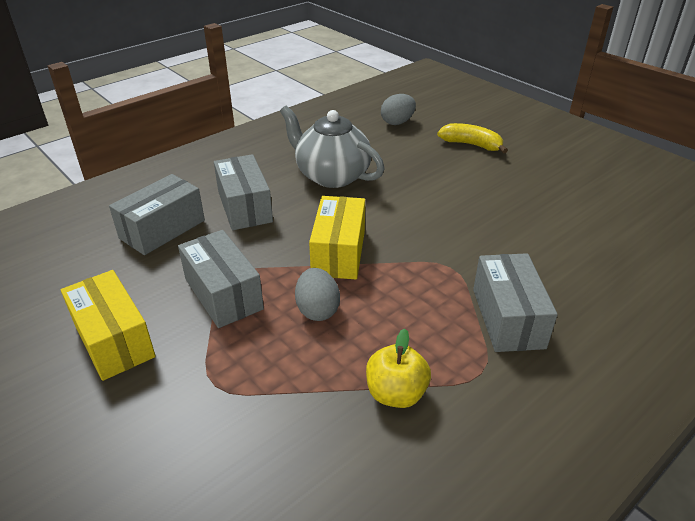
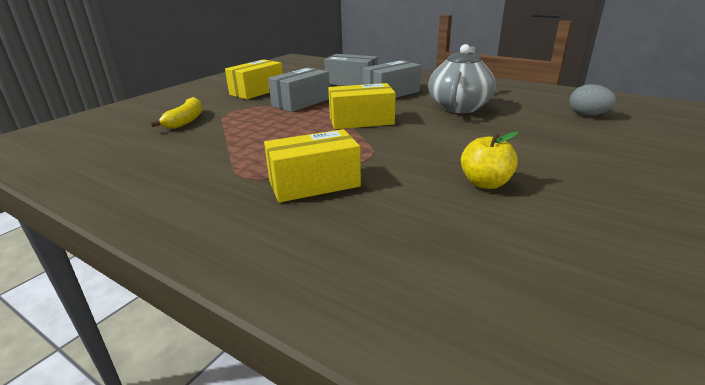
camera: 75 degrees right, 10 degrees down
grey egg [295,268,340,321] -> none
yellow apple [366,329,431,408] -> yellow apple moved to [461,131,519,189]
yellow banana [437,123,508,154] -> yellow banana moved to [150,97,203,129]
grey box [473,253,558,352] -> yellow box [264,129,361,203]

